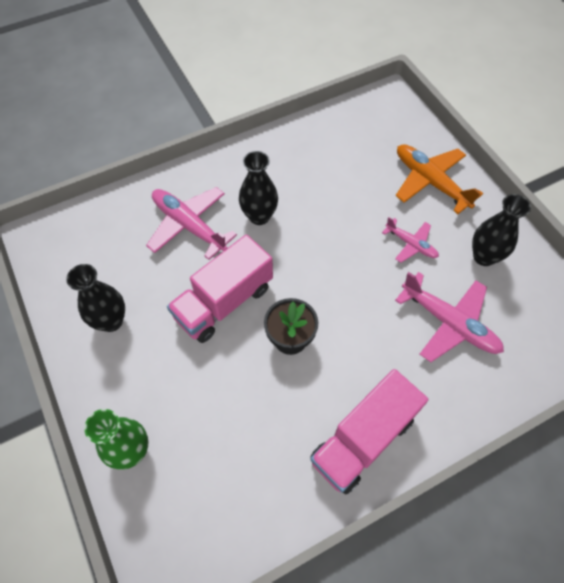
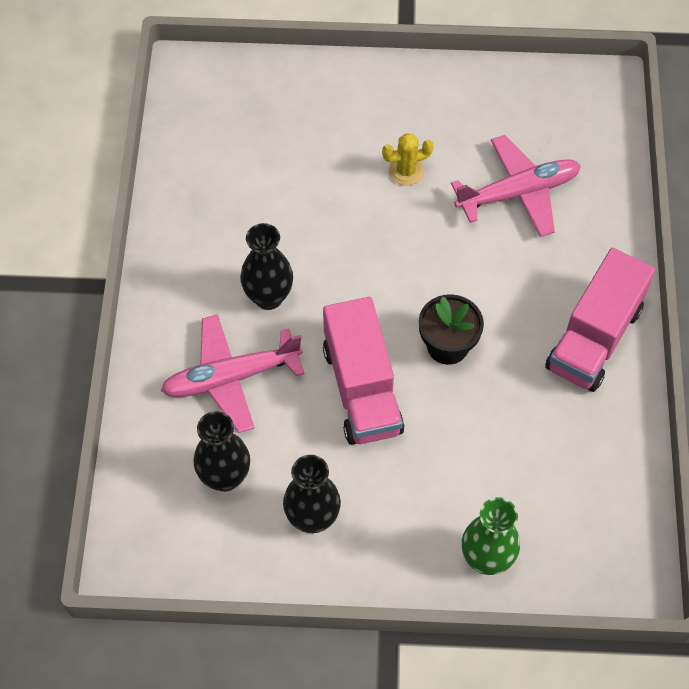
camera: 60 degrees left, 0 degrees up
pink truck [310,369,428,494] -> pink truck turned 45 degrees clockwise [545,248,655,392]
pink plane [382,217,439,263] -> yellow cactus [382,133,434,186]
orange plane [396,144,483,214] -> none
black vase [472,194,531,266] -> black vase moved to [194,411,250,492]

